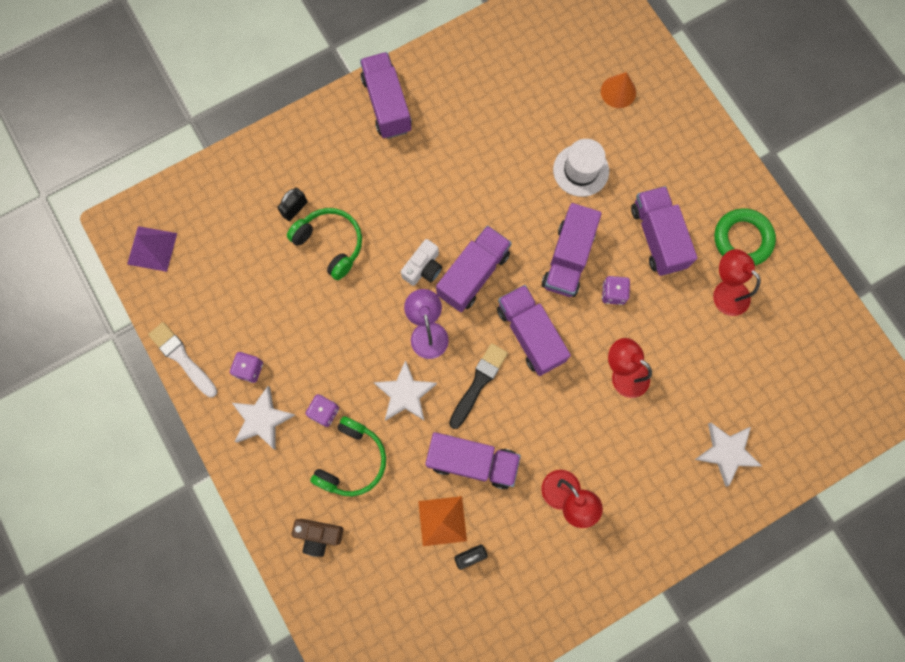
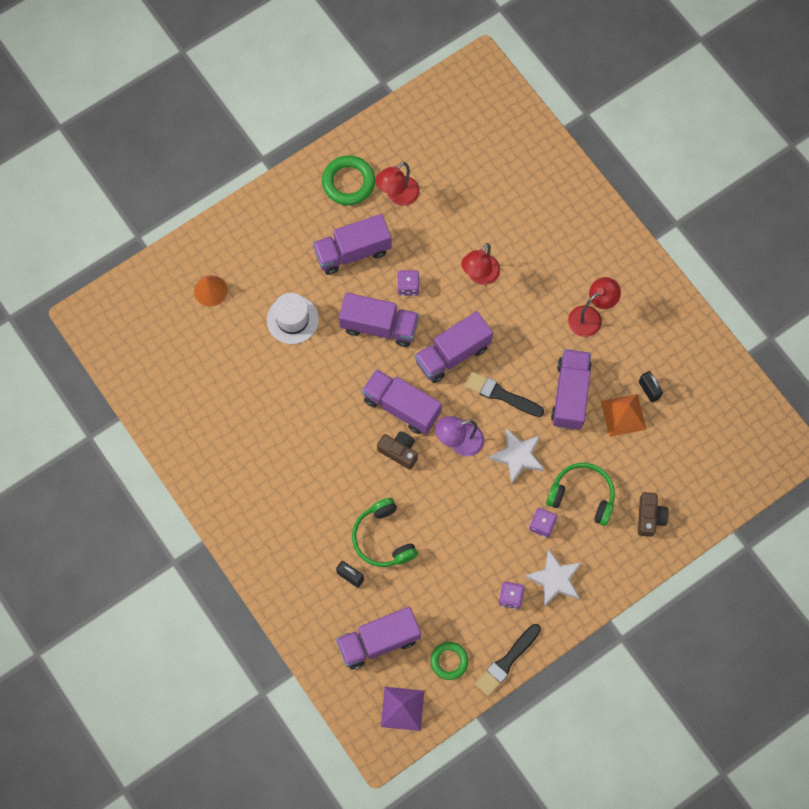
camera: 95 degrees left, 5 degrees down
white brush [148,322,217,397] -> black brush [475,624,541,696]
green headphones [287,208,362,280] -> green headphones turned 60 degrees counterclockwise [352,498,418,567]
purple truck [360,52,412,139] -> purple truck moved to [336,607,421,670]
white camera [401,239,442,286] -> brown camera [377,431,418,470]
white star [695,423,762,487] -> none
none -> green ring [430,642,469,680]

